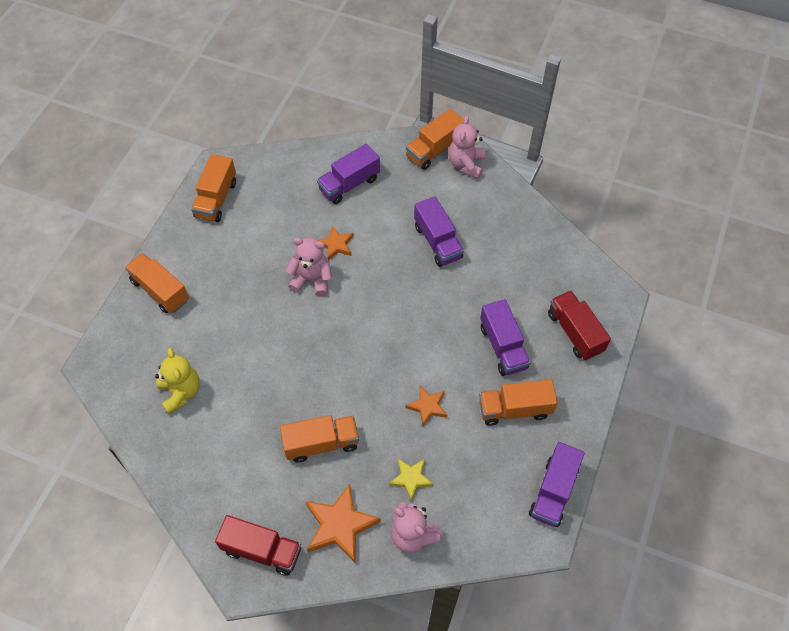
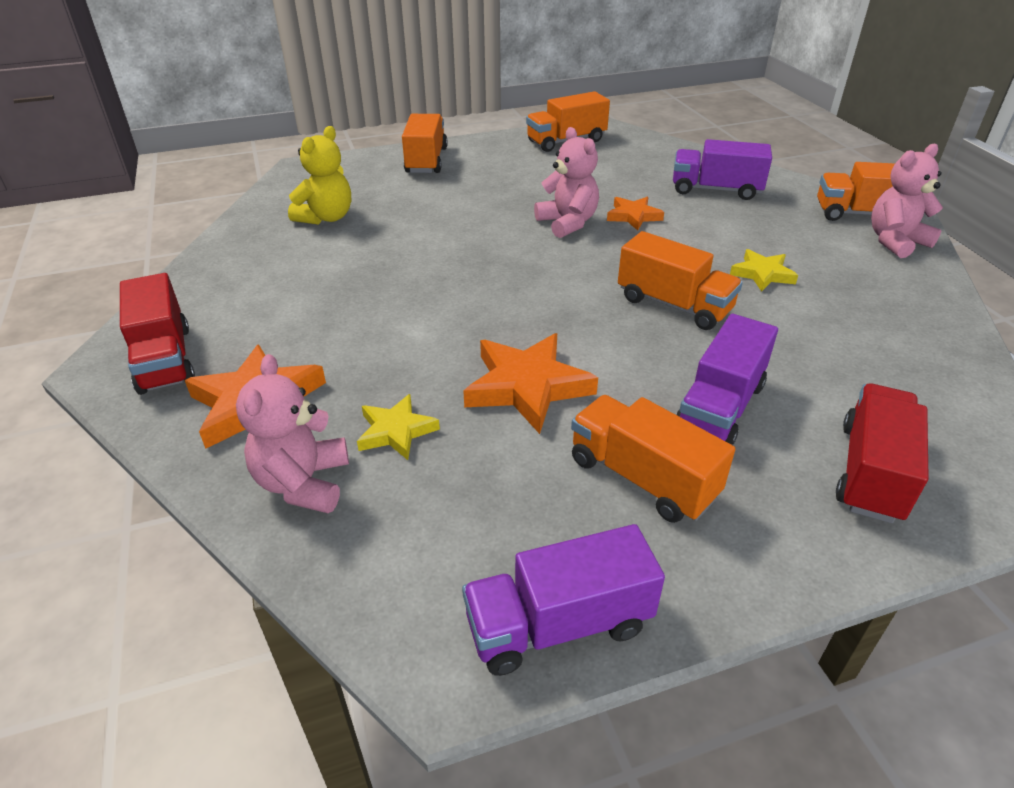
camera: 50 degrees right, 20 degrees down
orange truck [280,415,359,463] -> orange truck moved to [618,231,743,330]
orange star [406,385,447,426] -> orange star [463,333,598,434], size x1.70
purple truck [414,196,464,267] -> yellow star [730,249,798,292]

